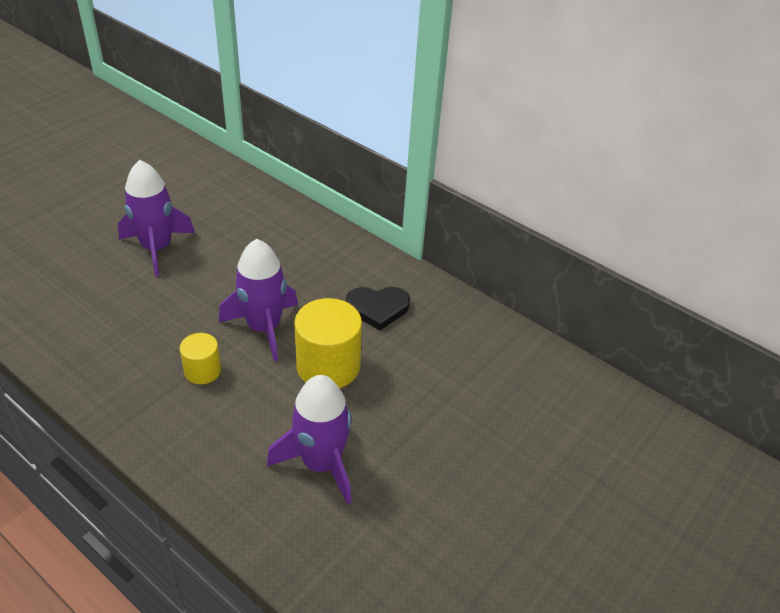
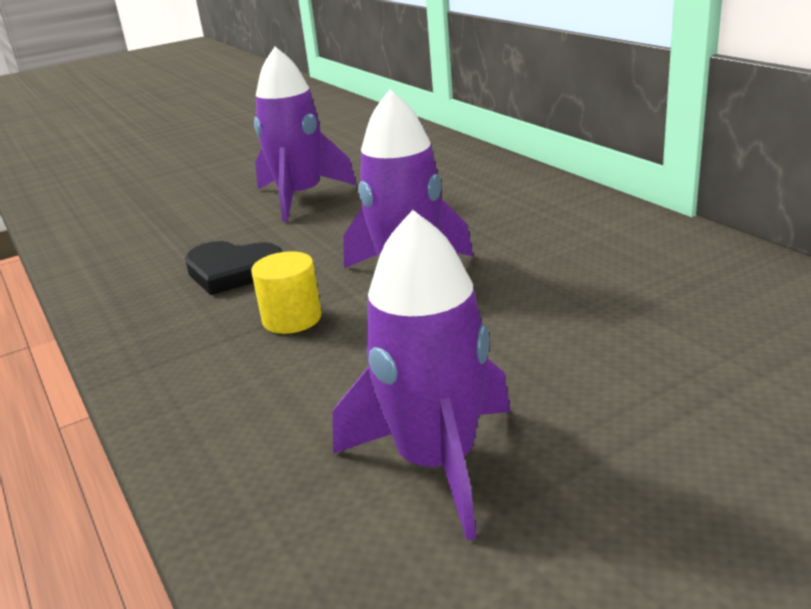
camera: 25 degrees right, 15 degrees down
yellow cylinder [294,298,362,388] -> none
black heart [346,287,410,330] -> black heart moved to [185,241,283,295]

